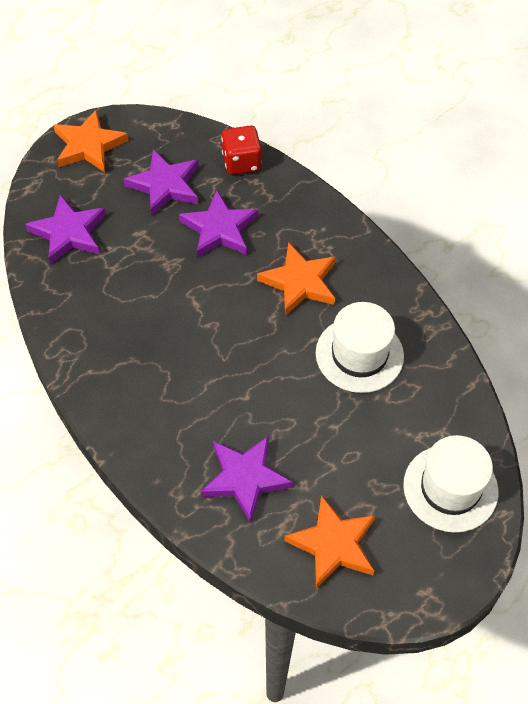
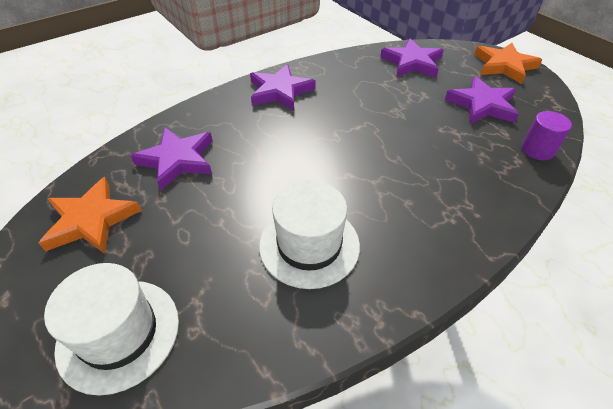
camera: 90 degrees right, 10 degrees down
purple star [179,190,258,258] -> purple star moved to [250,64,316,111]
red dice [221,125,262,175] -> purple cylinder [522,111,572,160]
orange star [257,242,336,316] -> none

